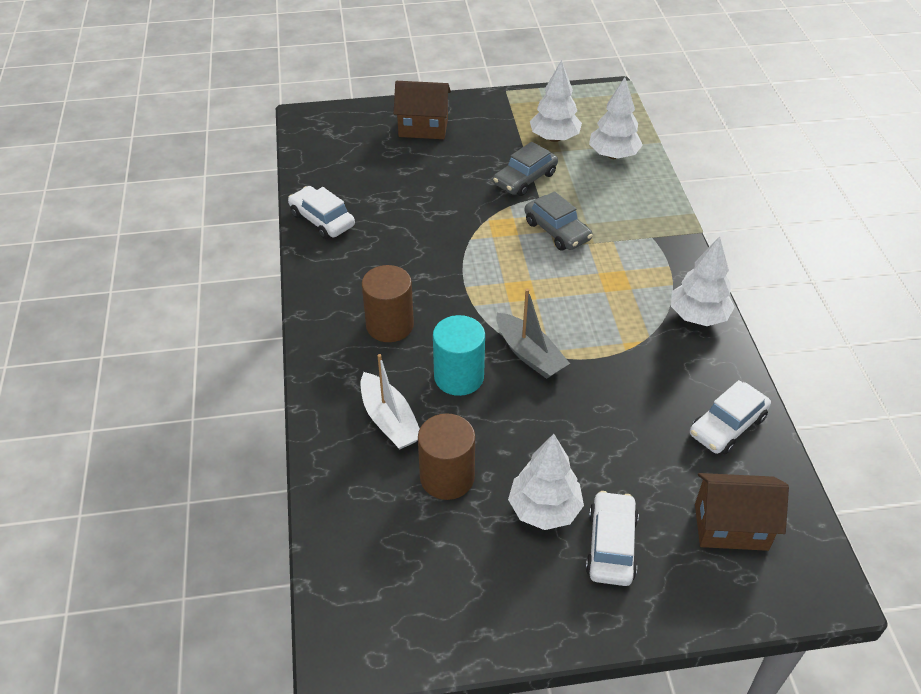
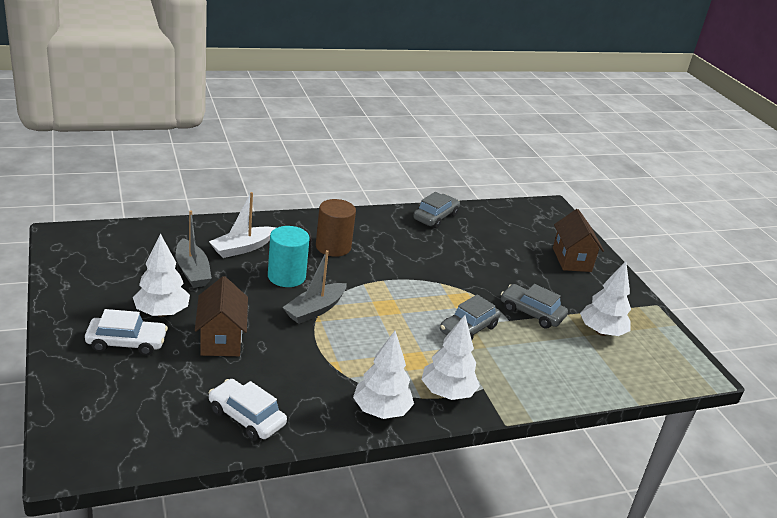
camera: 75 degrees right, 15 degrees down
white car [288,186,355,239] -> grey car [413,192,460,228]
brown cylinder [418,414,475,500] -> grey boat [176,211,212,288]
white tree [589,77,643,159] -> white tree moved to [421,315,480,400]
brown house [695,473,789,551] -> brown house moved to [195,276,248,356]

